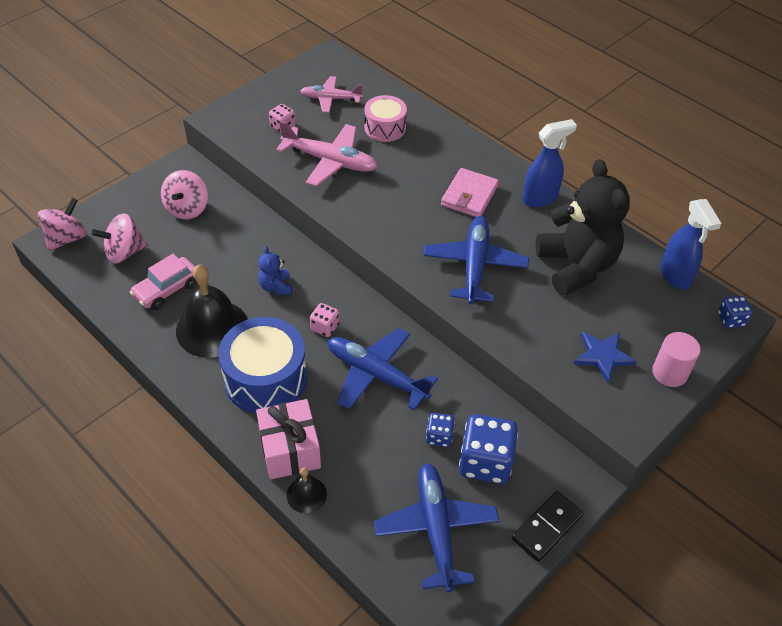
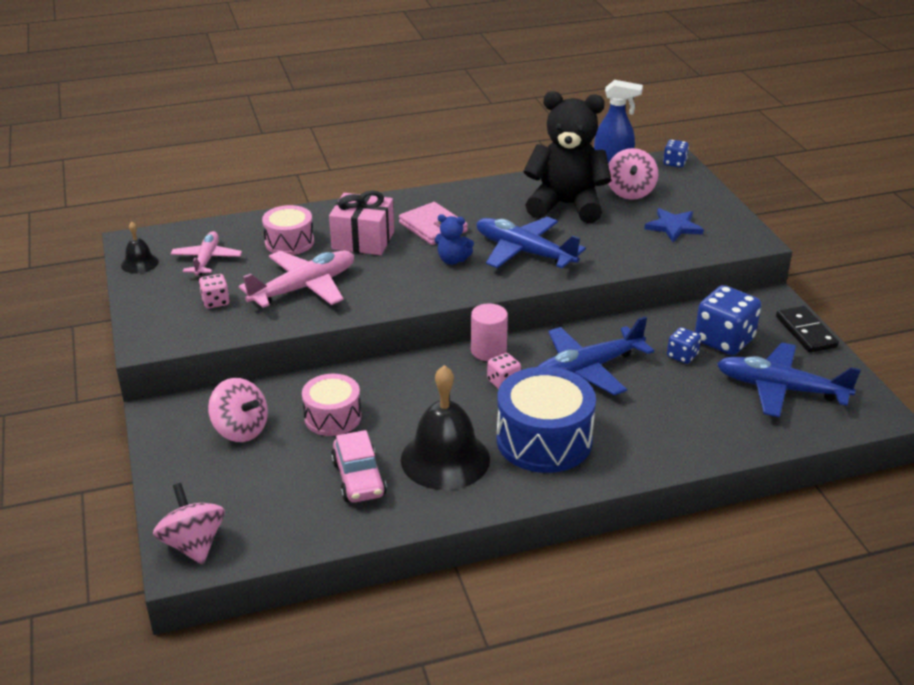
camera: 60 degrees left, 15 degrees down
pink spinning top [91,213,147,264] -> pink spinning top moved to [608,148,658,200]
pink gift [256,399,321,480] -> pink gift moved to [329,190,394,255]
blue teddy bear [258,246,292,295] -> blue teddy bear moved to [434,214,474,264]
black bell [287,467,327,513] -> black bell moved to [121,222,159,274]
pink plane [300,76,363,113] -> pink plane turned 150 degrees clockwise [171,231,242,276]
blue spray bottle [522,119,577,207] -> none
pink cylinder [652,332,701,387] -> pink cylinder moved to [471,303,508,361]
none -> pink drum [302,374,361,436]

